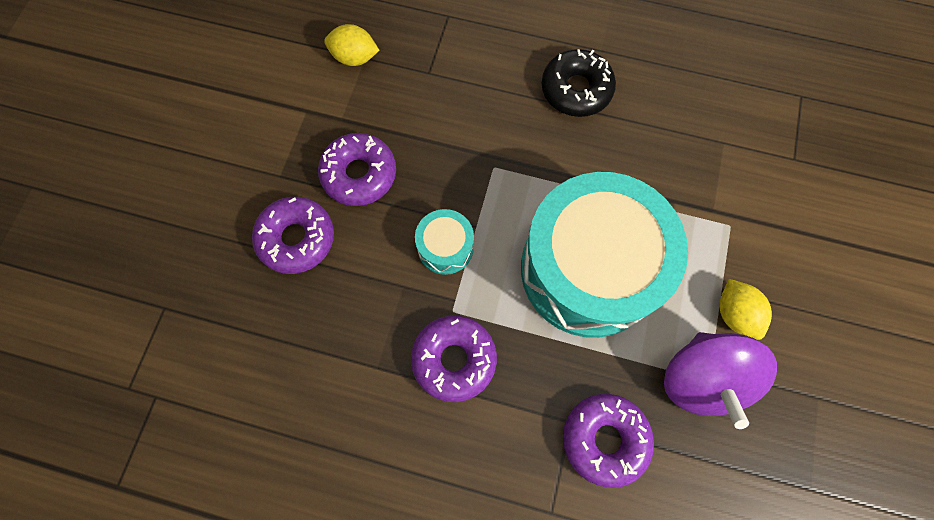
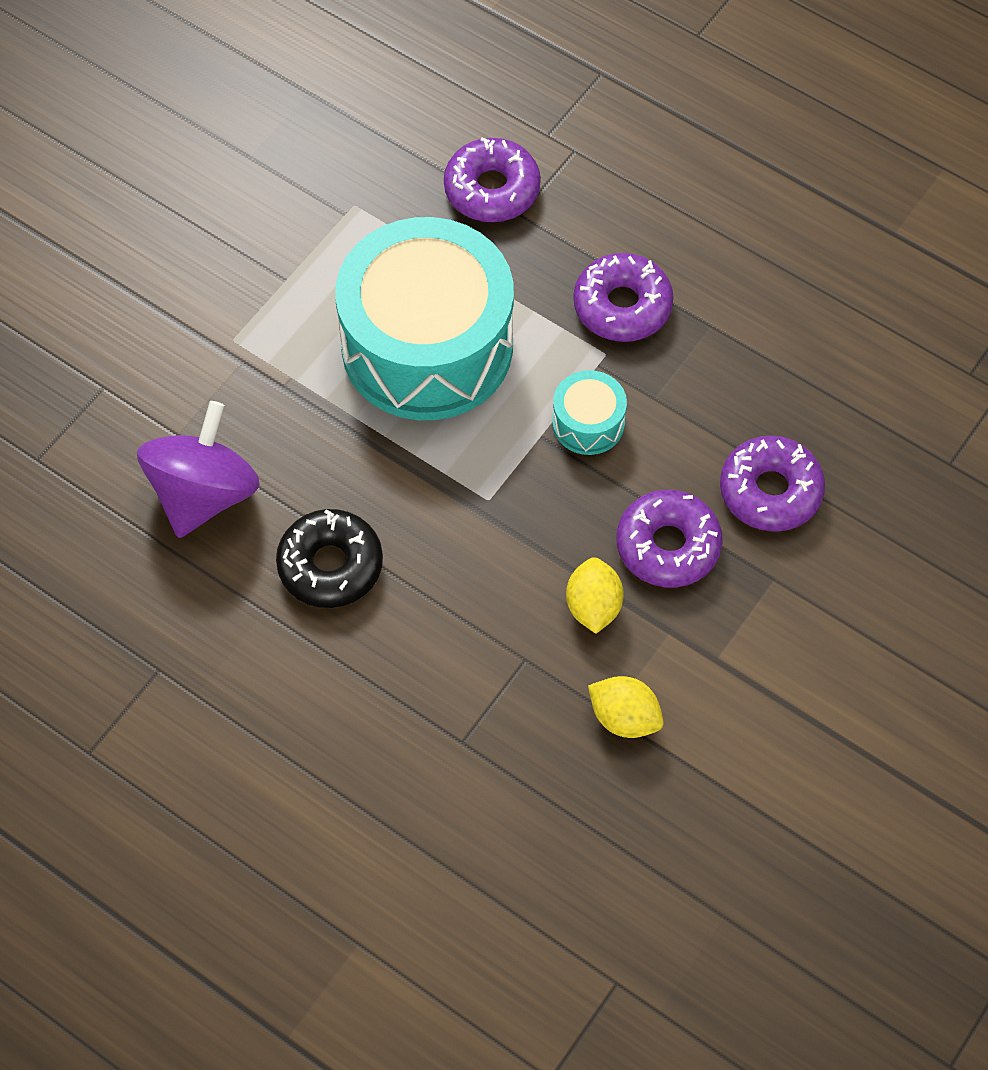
camera: 160 degrees left, 10 degrees down
purple spinning top [664,332,777,429] -> purple spinning top moved to [137,401,260,538]
yellow lemon [719,279,772,340] -> yellow lemon moved to [566,557,624,634]

